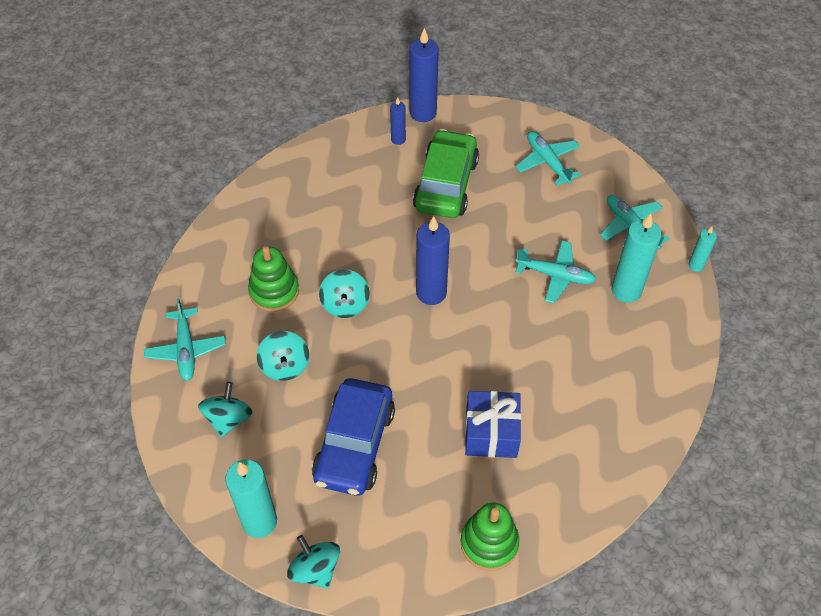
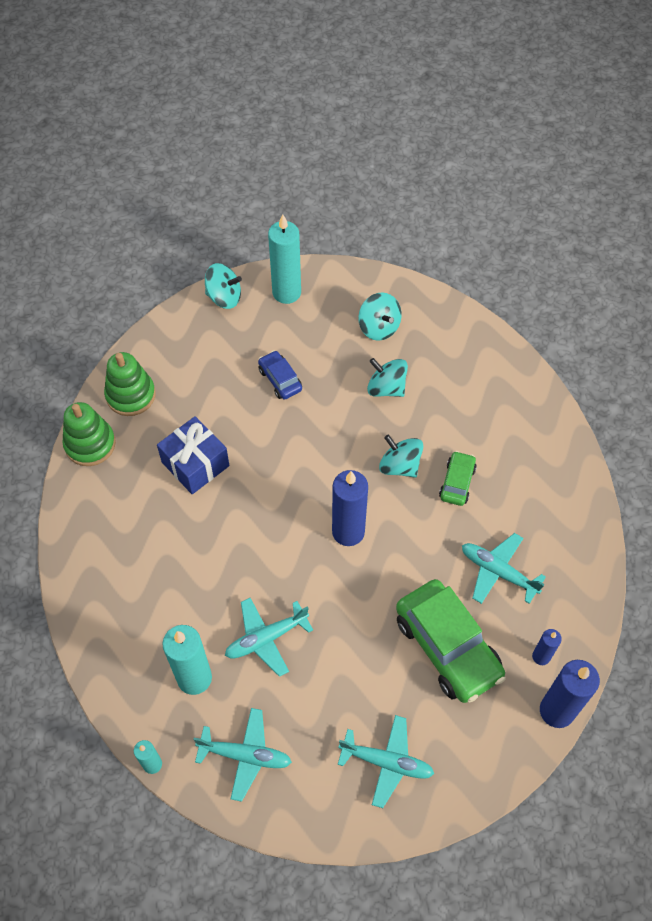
camera: 135 degrees right, 5 degrees up
turquoise plane [144,298,226,381] -> turquoise plane moved to [462,533,546,604]
green stacking toy [248,246,299,312] -> green stacking toy moved to [62,402,116,466]
blue car [312,378,395,496] -> blue car [258,350,302,400], size x0.50
none -> green car [439,451,477,506]

